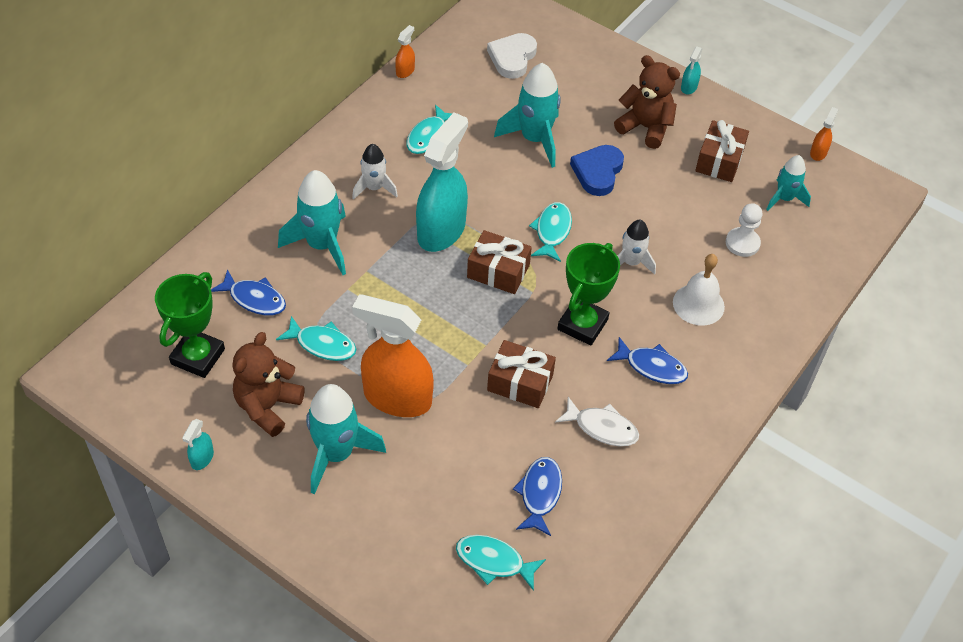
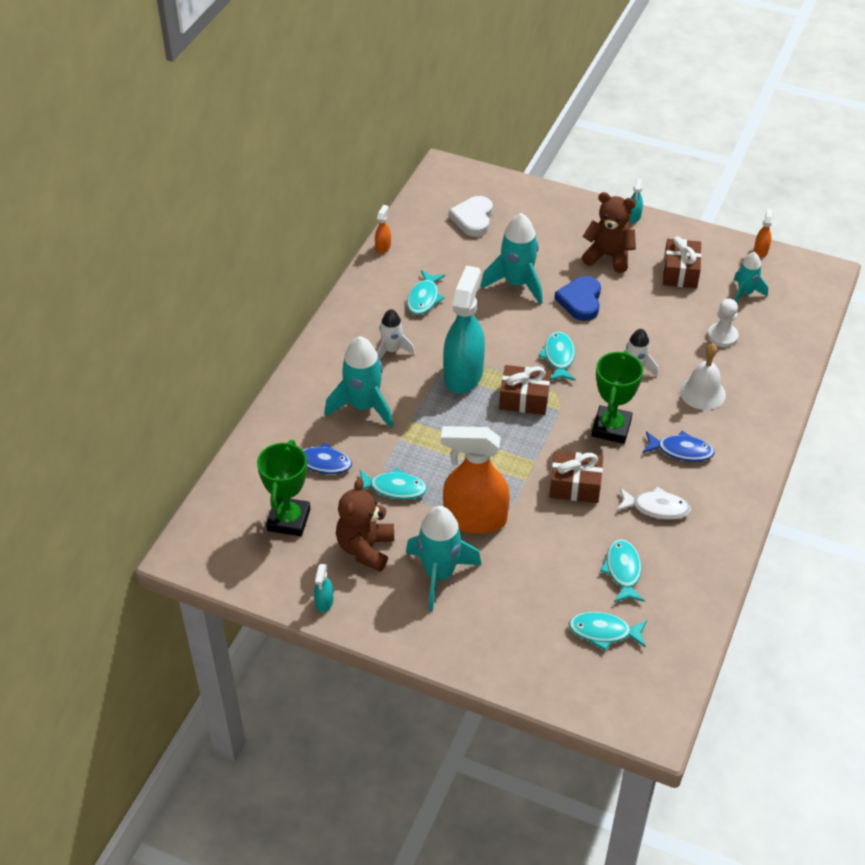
camera: 10 degrees left, 5 degrees down
blue fish [513,457,562,536] -> turquoise fish [600,539,645,602]

